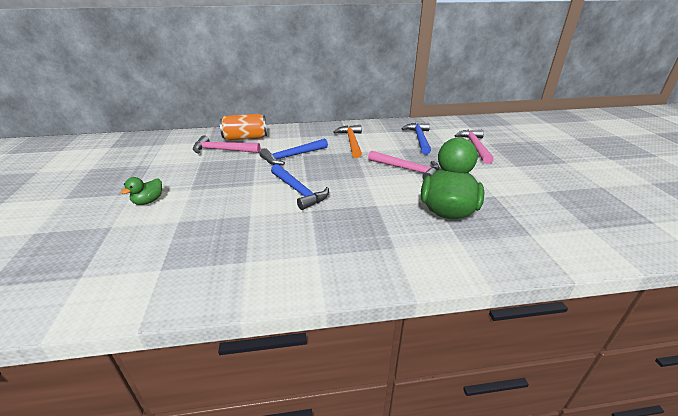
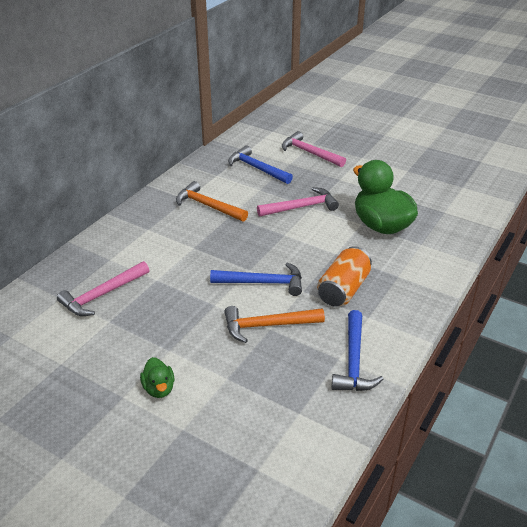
camera: 50 degrees left, 5 degrees up
orange can [220,114,267,141] -> orange can moved to [317,246,372,307]
blue hammer [259,139,328,165] -> blue hammer moved to [331,310,383,391]
none -> orange hammer [224,306,325,343]

